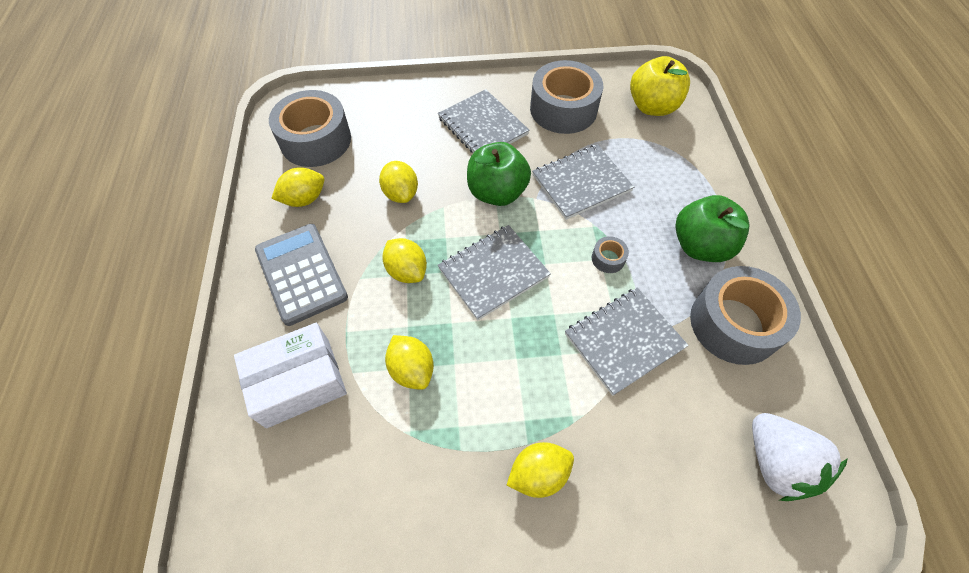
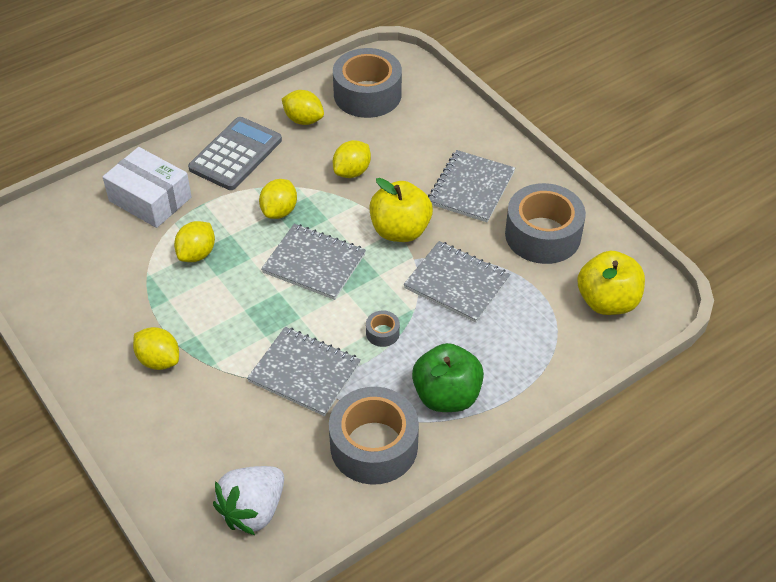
camera: 60 degrees right, 10 degrees down
green apple [467,142,531,206] -> yellow apple [370,178,433,242]

